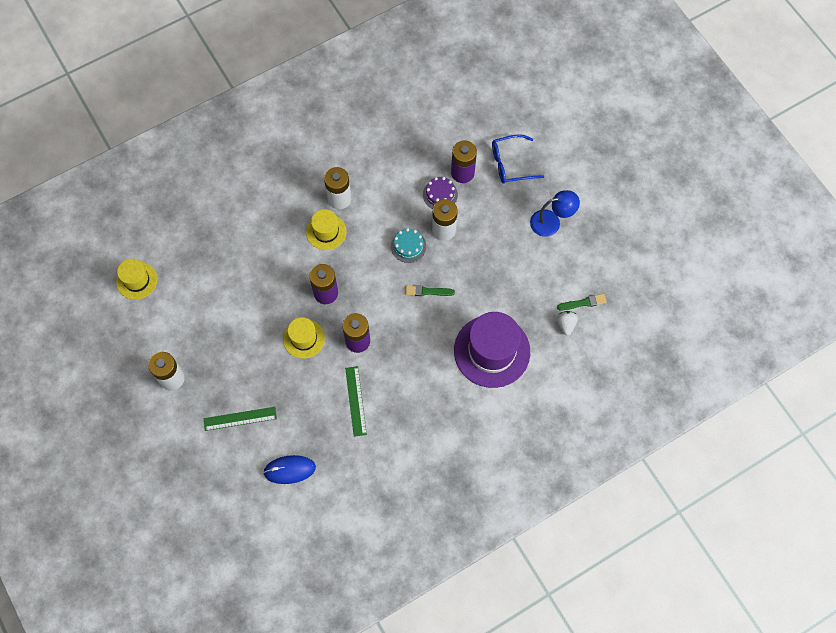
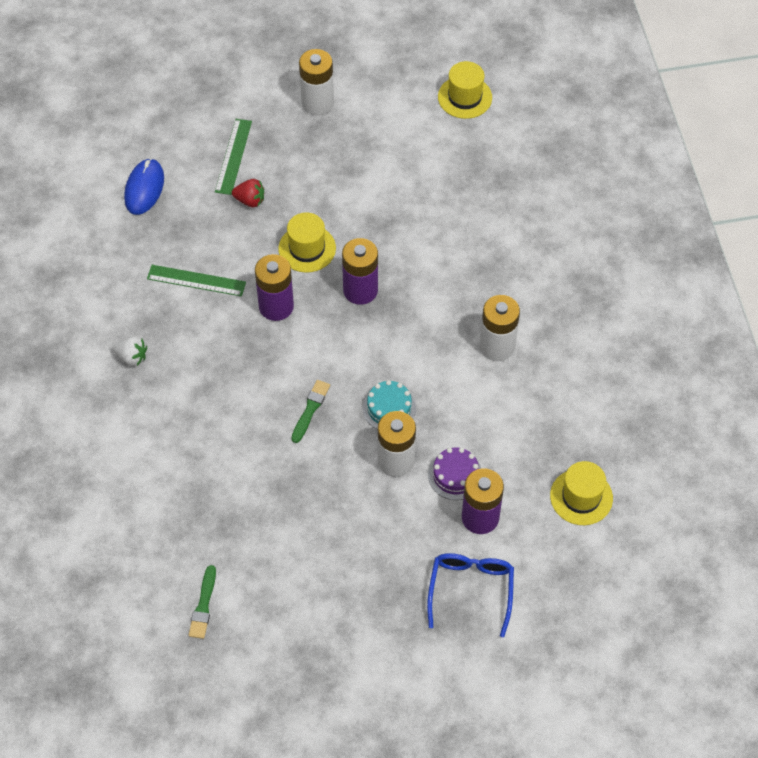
camera: 110 degrees right, 10 degrees down
yellow hat [306,209,346,250] -> yellow hat moved to [550,461,613,525]
purple hat [454,312,530,388] -> none
blue lamp [530,190,580,237] -> none
white strawberry [557,311,578,336] -> white strawberry moved to [112,336,147,366]
none -> red strawberry [232,179,264,207]

